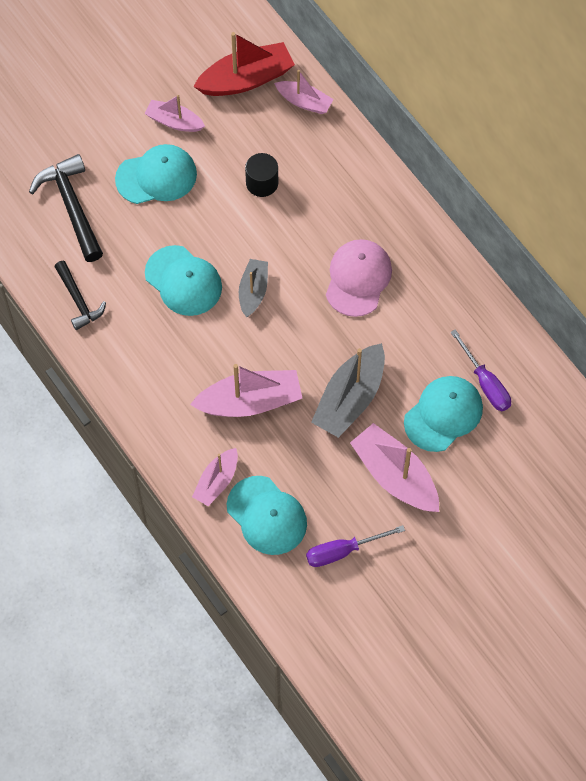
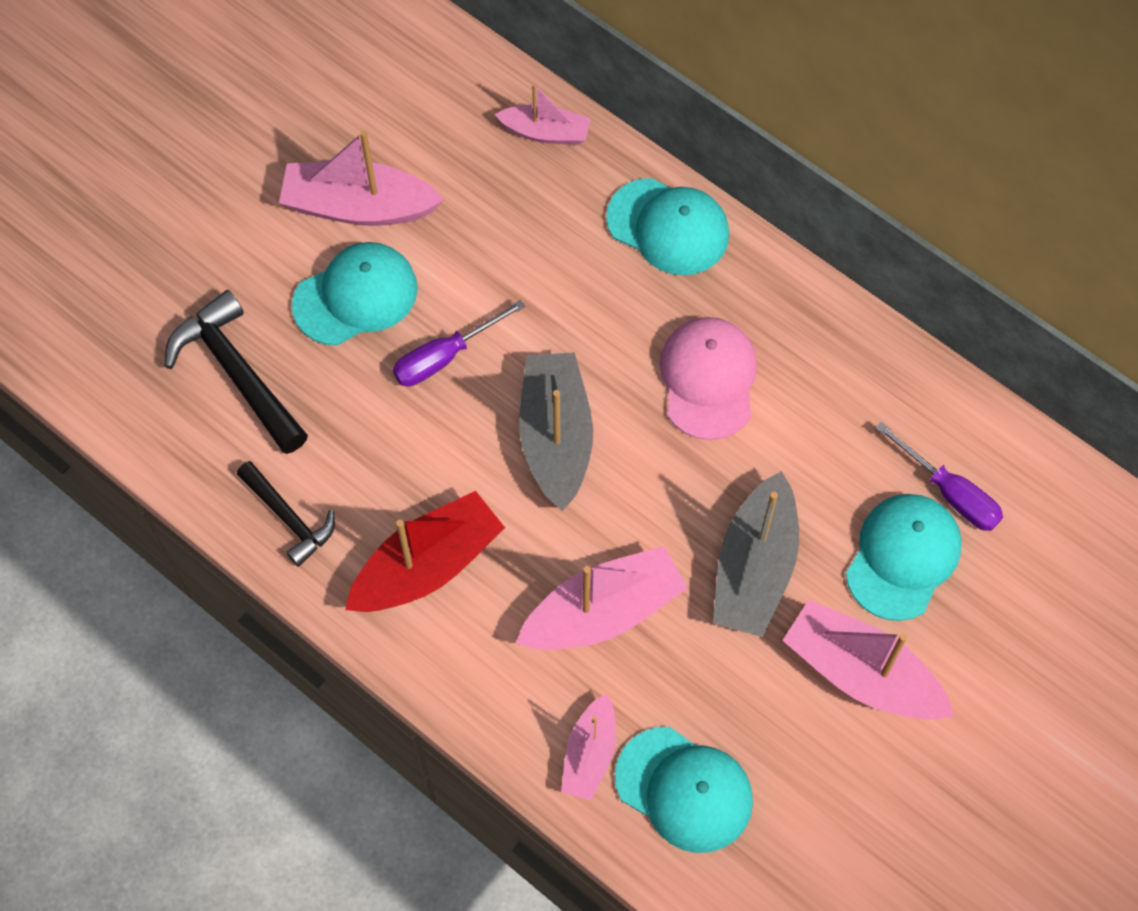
camera: 15 degrees left, 0 degrees up
pink boat [145,95,205,132] -> pink boat [279,131,444,226], size x1.67
turquoise cap [145,245,222,316] -> turquoise cap moved to [606,178,729,275]
red boat [193,32,295,96] -> red boat moved to [345,491,505,612]
grey boat [239,259,268,317] -> grey boat [519,352,593,511], size x1.67
black cylinder [245,153,278,197] -> none
purple screwdriver [306,525,405,567] -> purple screwdriver moved to [393,300,526,386]

